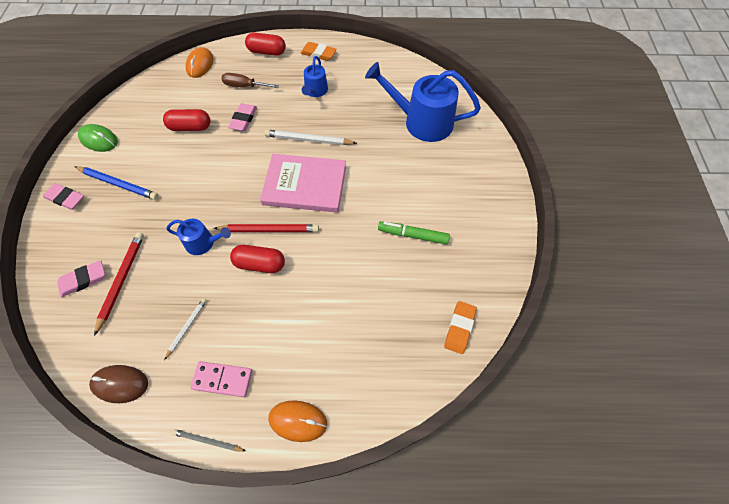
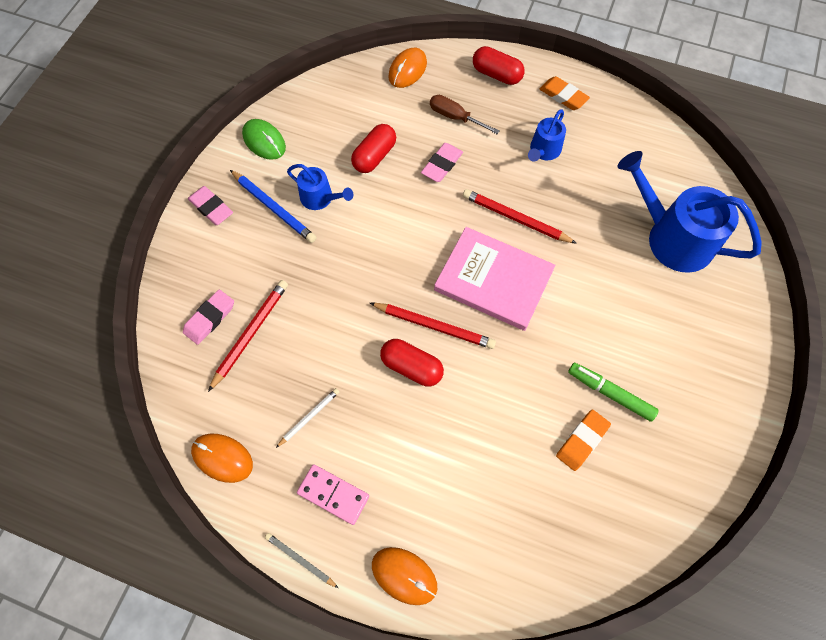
camera: 20 degrees right, 5 degrees up
pink eraser [57,260,105,297] -> pink eraser turned 45 degrees counterclockwise [183,289,234,345]
brown mouse [89,365,148,403] -> orange mouse [191,434,253,483]
red capsule [163,109,210,131] -> red capsule turned 75 degrees counterclockwise [351,124,396,173]
blue watering can [166,219,231,255] -> blue watering can moved to [287,164,353,210]
white pencil [264,130,357,145] -> red pencil [463,189,577,244]
orange eraser [444,301,477,354] -> orange eraser moved to [556,409,611,471]

